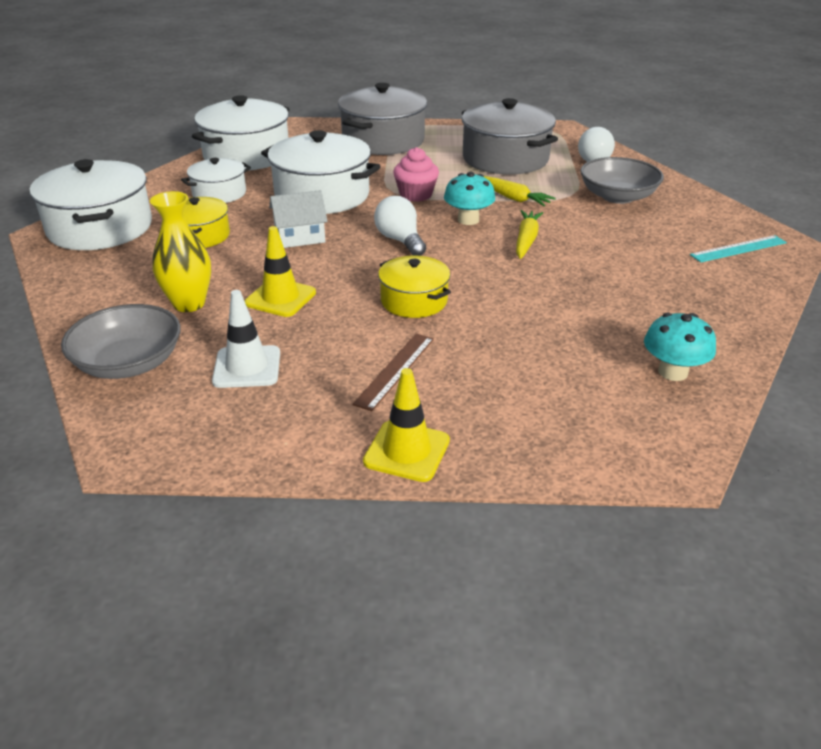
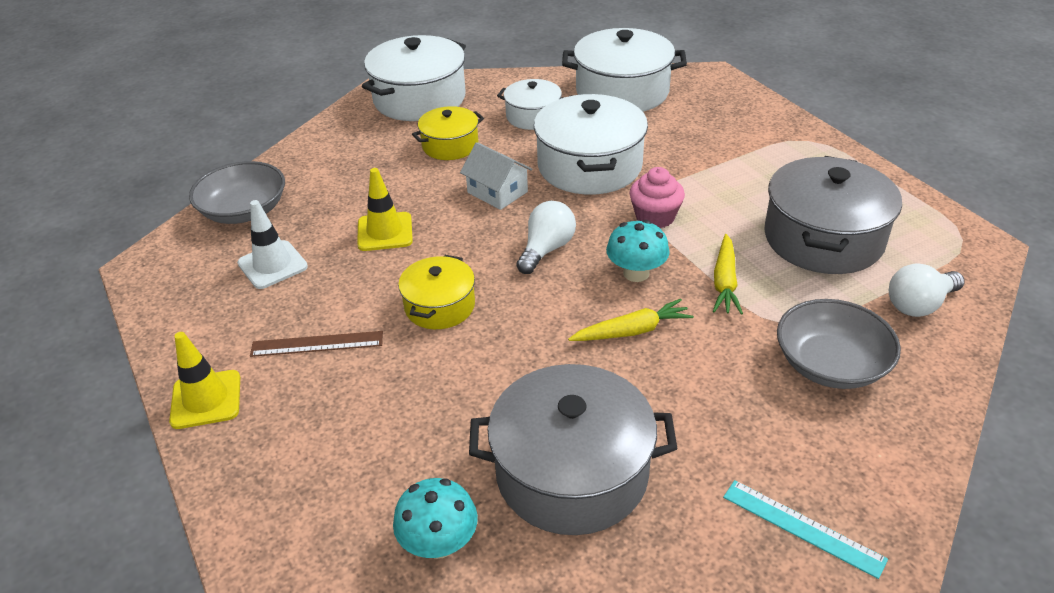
camera: 60 degrees right, 5 degrees up
yellow vase [150,191,211,312] -> none
grey pot [338,83,427,155] -> grey pot moved to [469,364,678,535]

